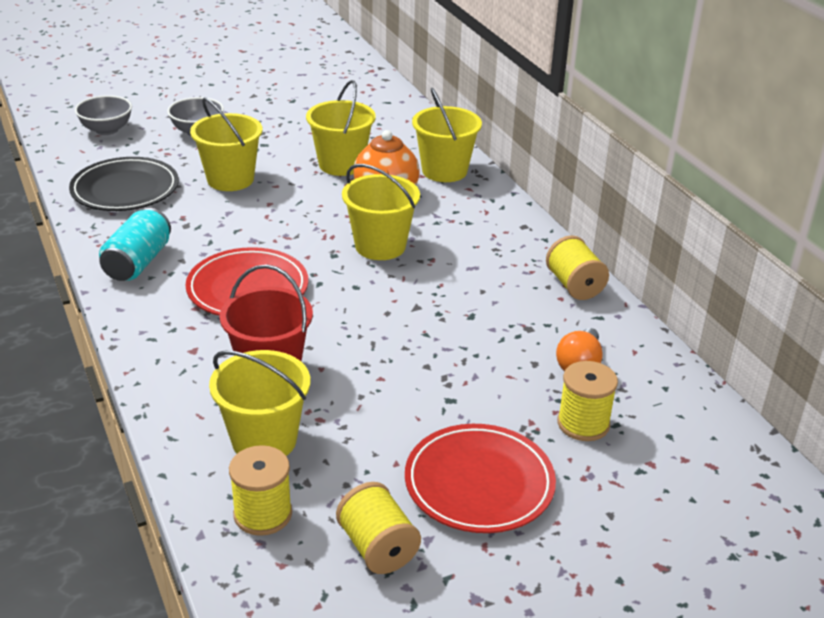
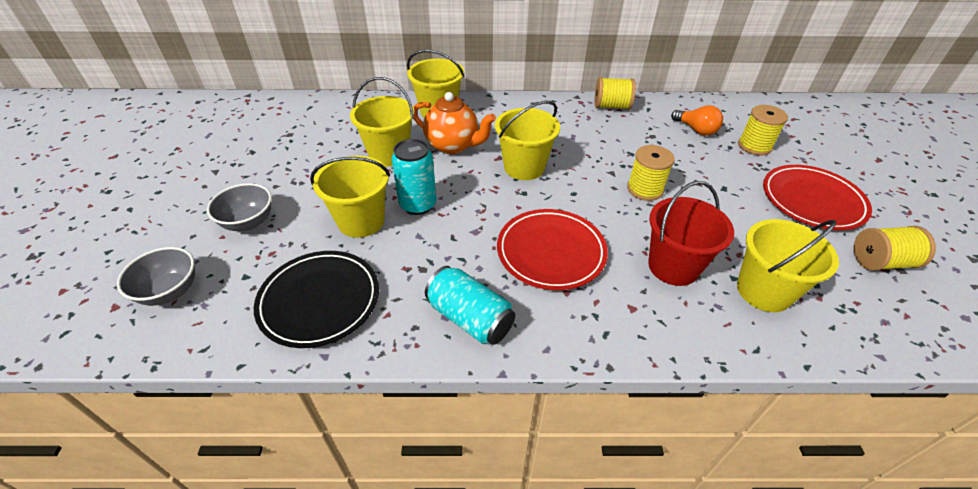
camera: 65 degrees left, 10 degrees up
yellow spool [229,445,292,536] -> yellow spool moved to [627,145,675,201]
none -> turquoise can [392,139,436,215]

